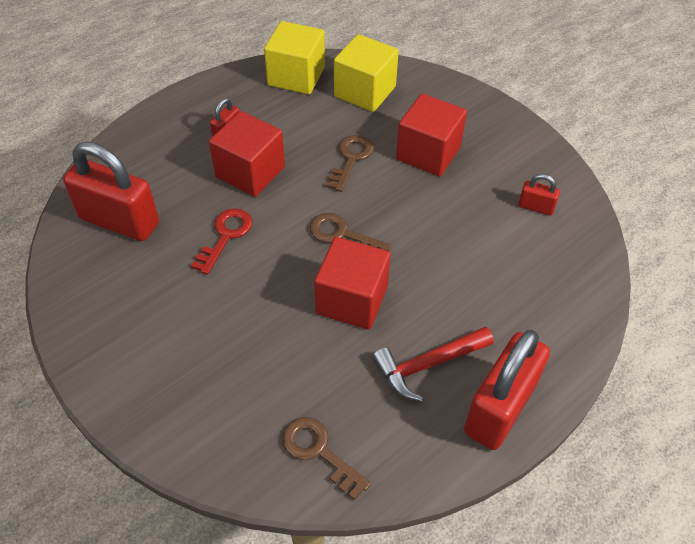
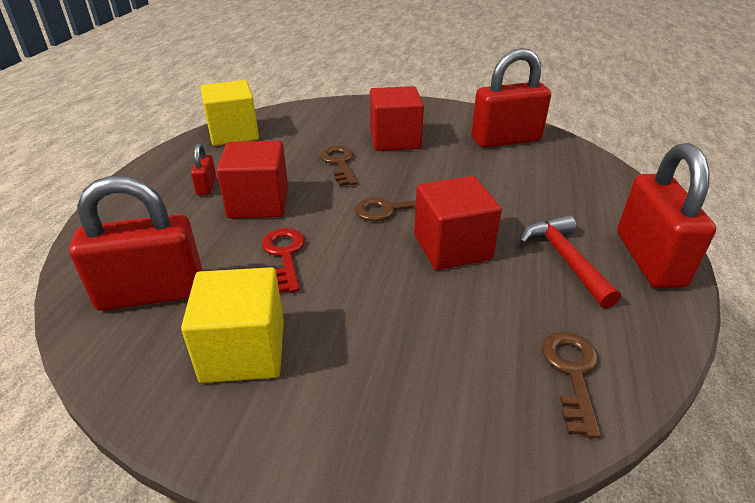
camera: 35 degrees left, 15 degrees down
brown key [282,417,371,500] -> brown key turned 90 degrees clockwise [541,332,601,438]
yellow cube [334,34,399,112] -> yellow cube moved to [181,267,284,383]
red hammer [372,327,494,402] -> red hammer turned 135 degrees clockwise [519,215,621,308]
red padlock [518,174,560,215] -> red padlock [471,48,551,148], size x2.23

